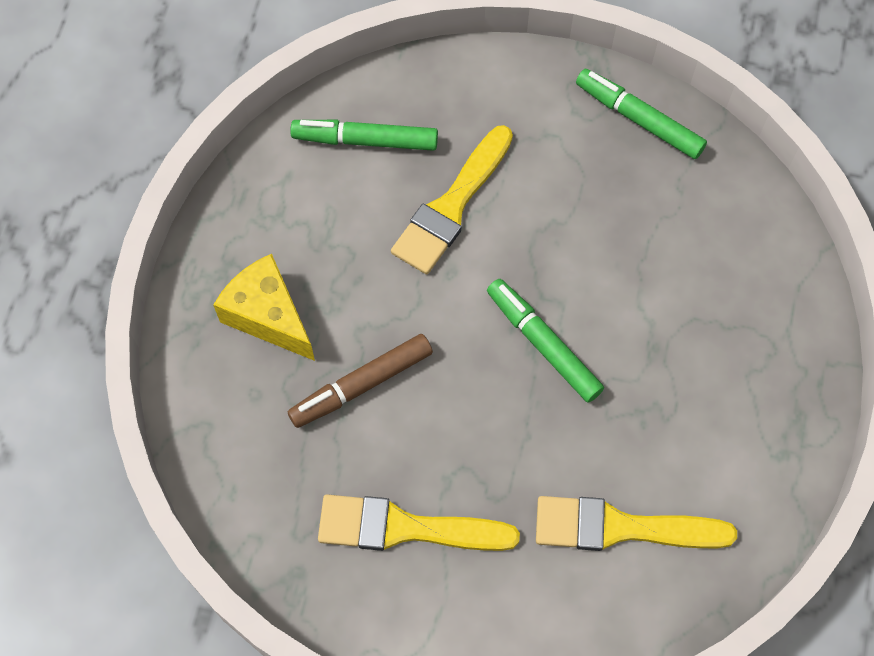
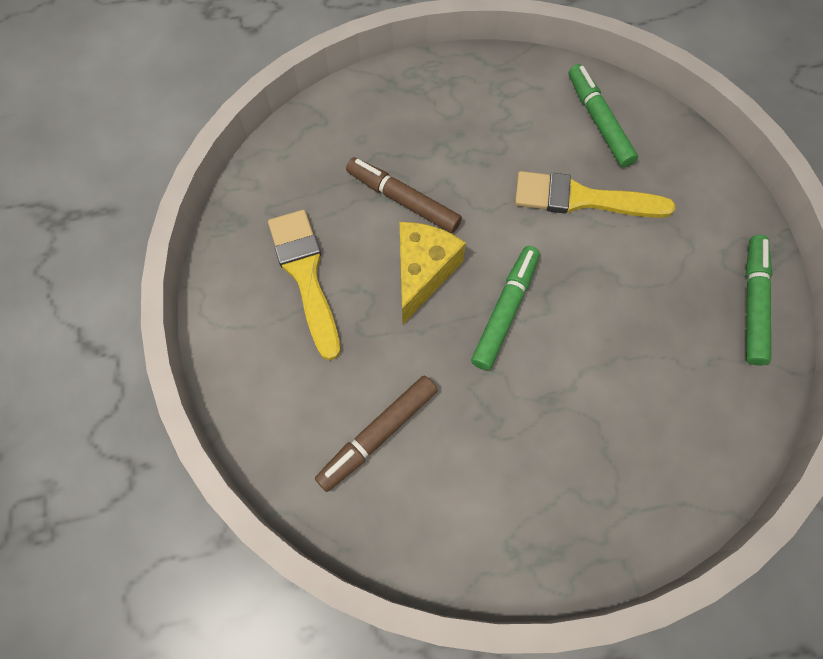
camera: 65 degrees right, 0 degrees up
yellow cheese [213,254,315,361] -> yellow cheese moved to [400,222,466,324]
yellow brush [536,496,737,551] -> brown marker [315,376,438,492]

